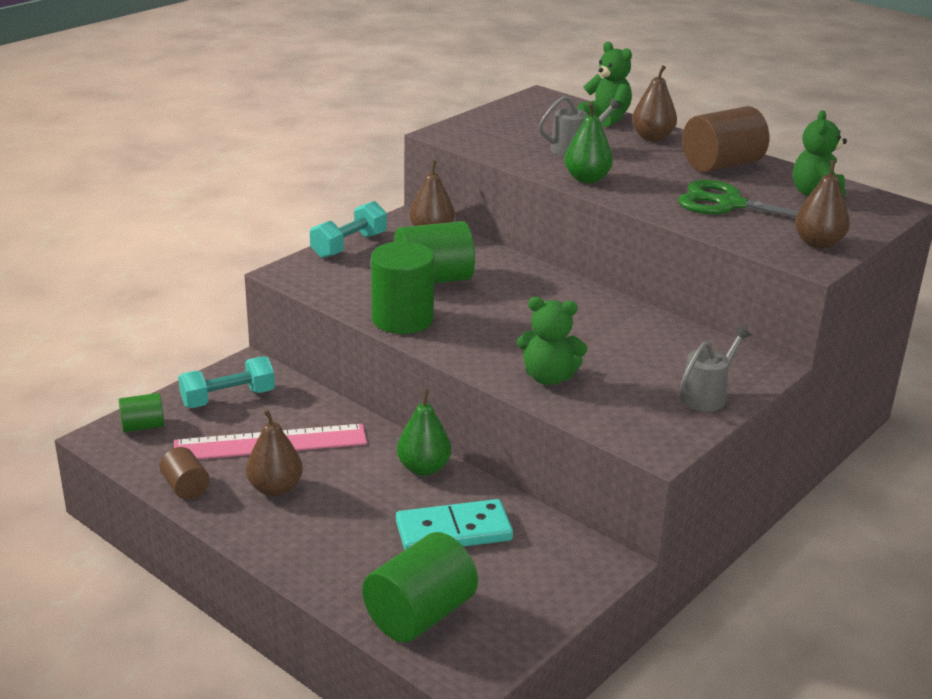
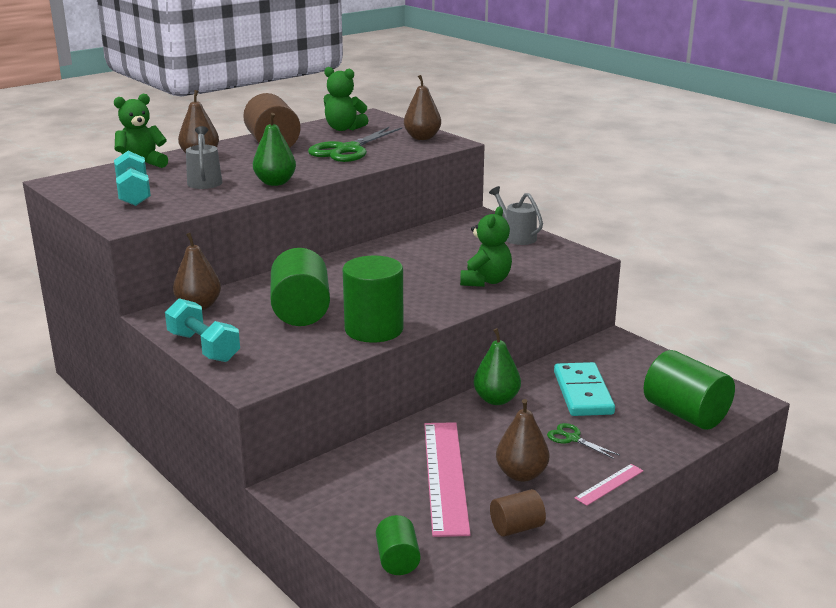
camera: 80 degrees left, 5 degrees down
turquoise dumbbell [178,356,275,408] -> turquoise dumbbell moved to [114,151,151,206]
none -> green scissors [547,423,619,459]
none -> pink ruler [575,464,643,506]

